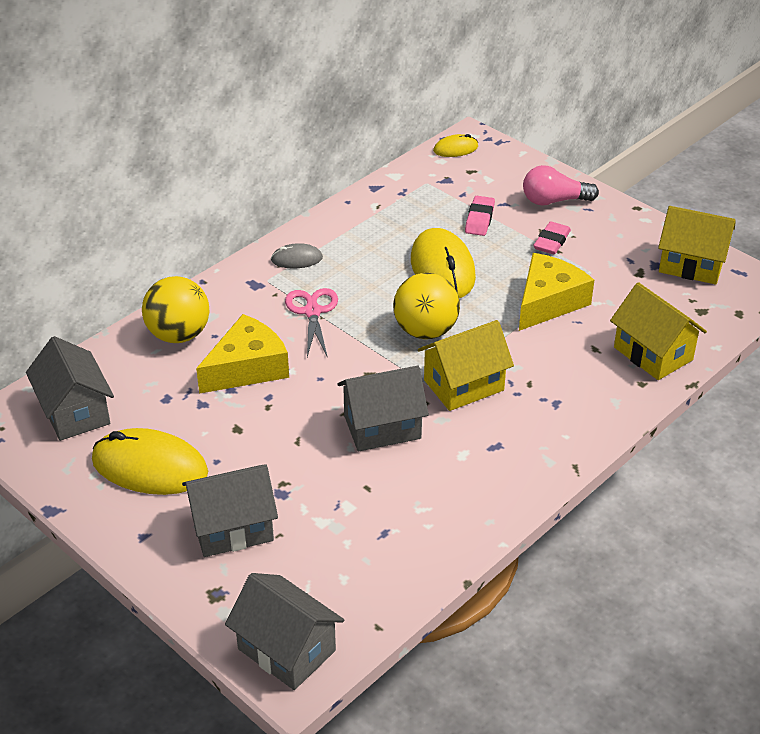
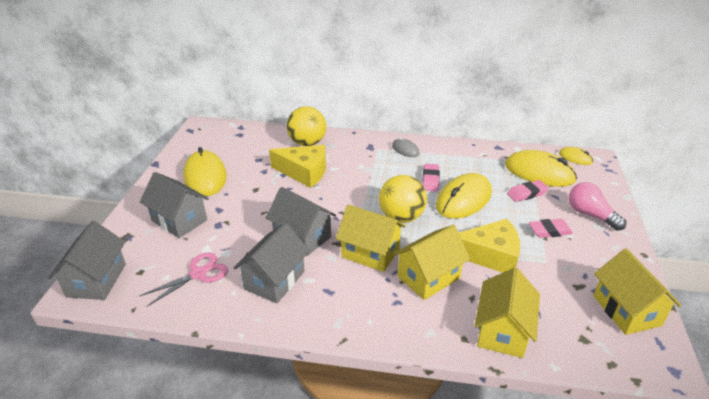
camera: 55 degrees right, 5 degrees down
grey house [26,336,114,441] -> grey house moved to [234,223,310,303]
pink scissors [285,288,338,358] -> pink scissors moved to [139,252,228,307]
none -> yellow house [393,225,470,300]
none -> pink eraser [422,164,440,192]
none -> yellow mouse [505,150,577,187]

